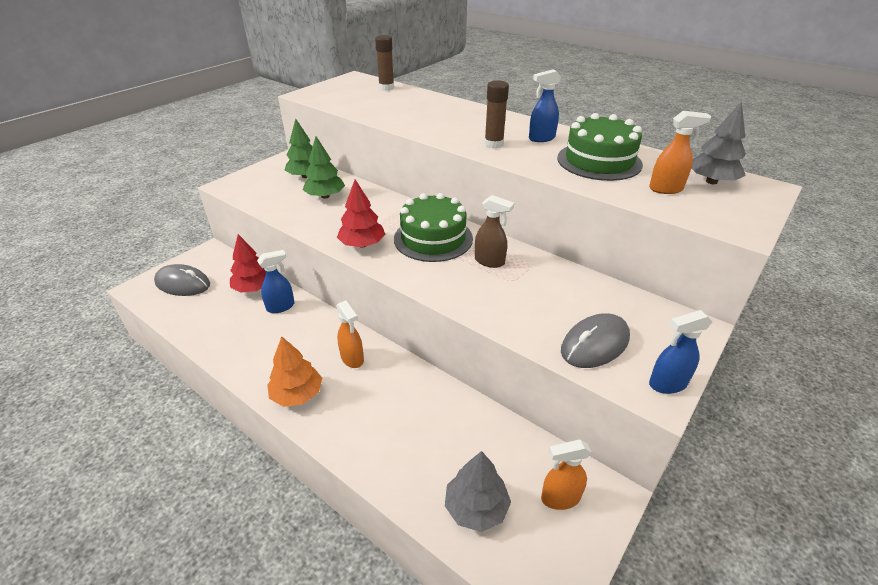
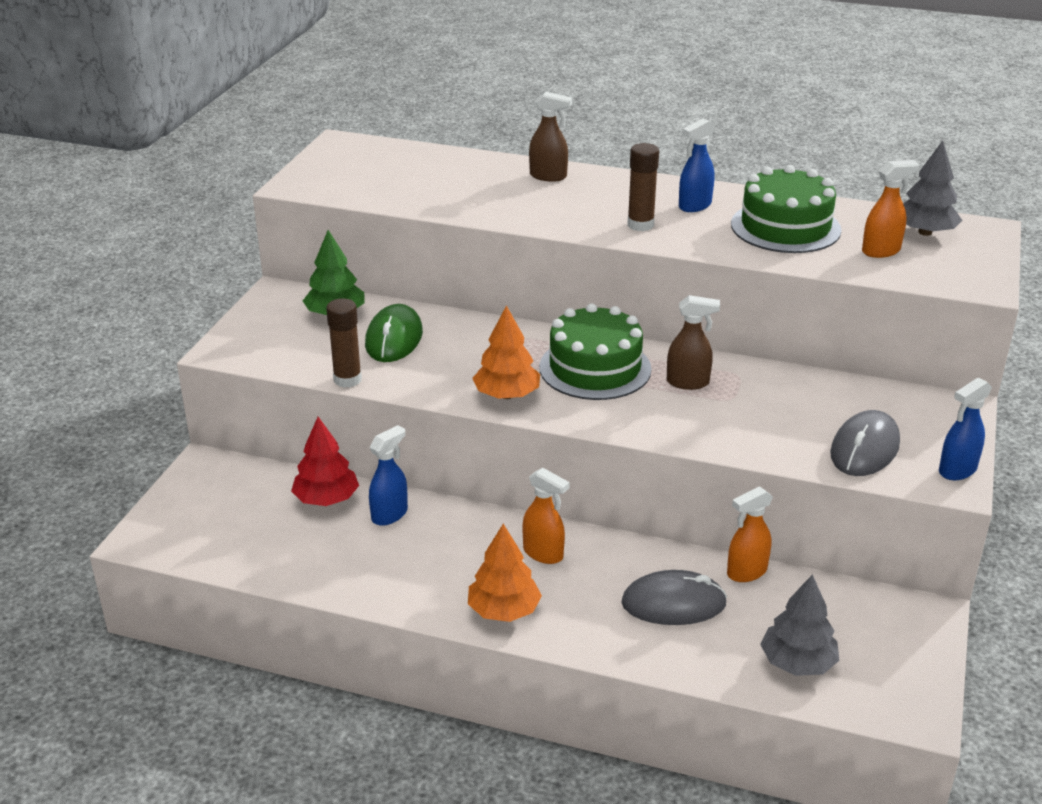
camera: 20 degrees left, 5 degrees down
grey mouse [154,264,210,296] -> grey mouse moved to [621,570,727,625]
green tree [303,137,345,199] -> green mouse [365,304,423,362]
red tree [337,179,385,247] -> orange tree [472,305,540,399]
brown glue stick [375,35,394,91] -> brown glue stick moved to [326,298,362,388]
orange spray bottle [541,440,592,510] -> orange spray bottle moved to [727,486,773,582]
none -> brown spray bottle [529,92,572,182]

